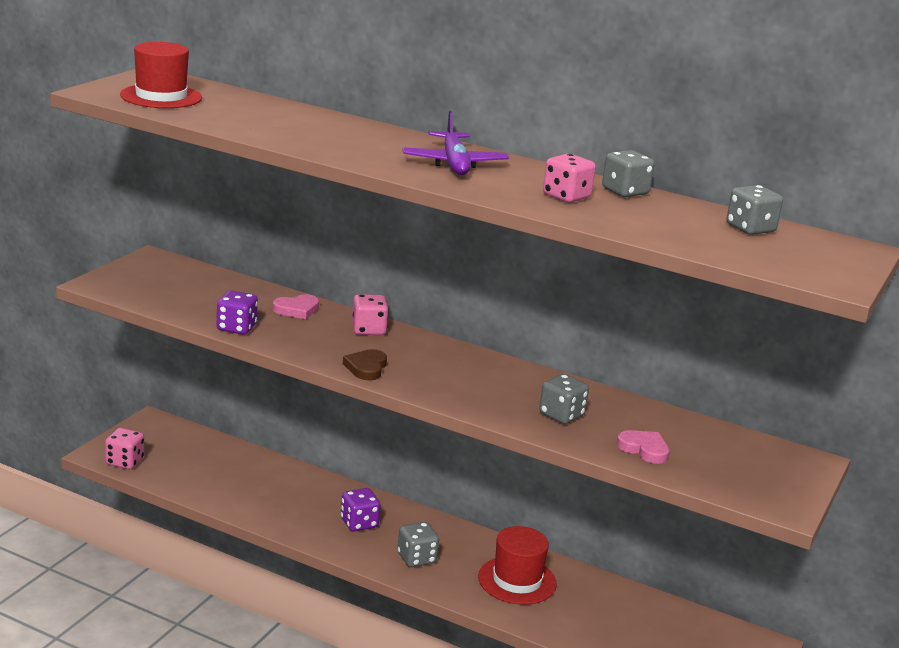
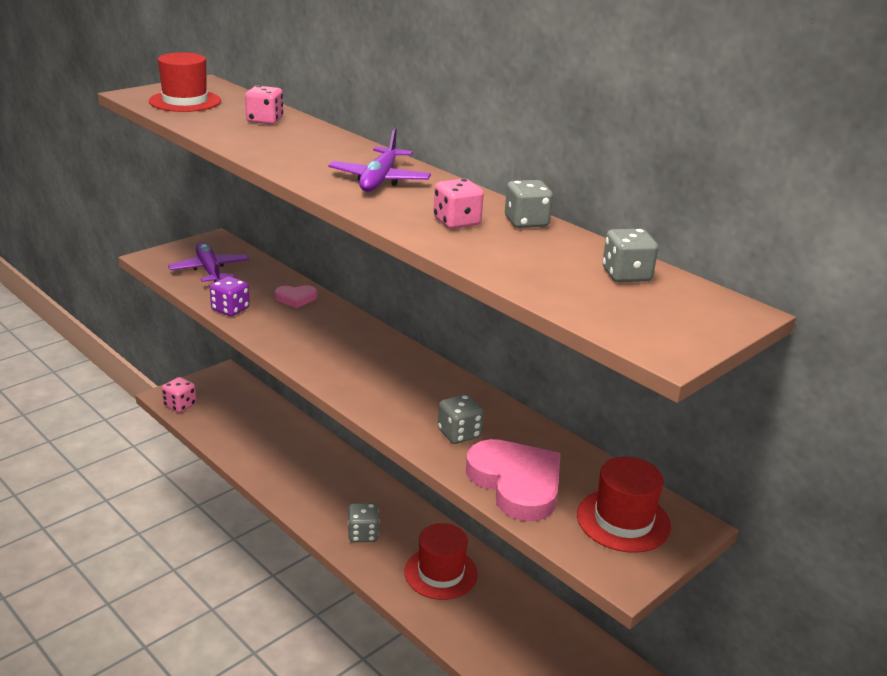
camera: 20 degrees right, 5 degrees up
purple dice [341,488,380,532] -> none
brown heart [343,349,387,380] -> none
pink dice [352,294,389,335] -> pink dice moved to [245,86,283,124]
pink heart [617,430,670,464] -> pink heart [466,439,561,521], size x2.00
none -> purple plane [168,242,249,283]
none -> red hat [577,457,671,553]

